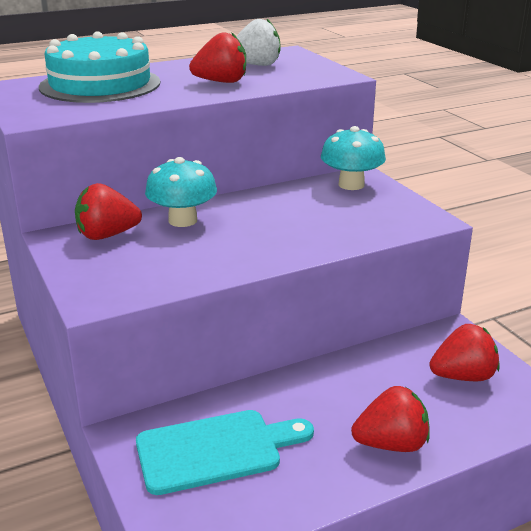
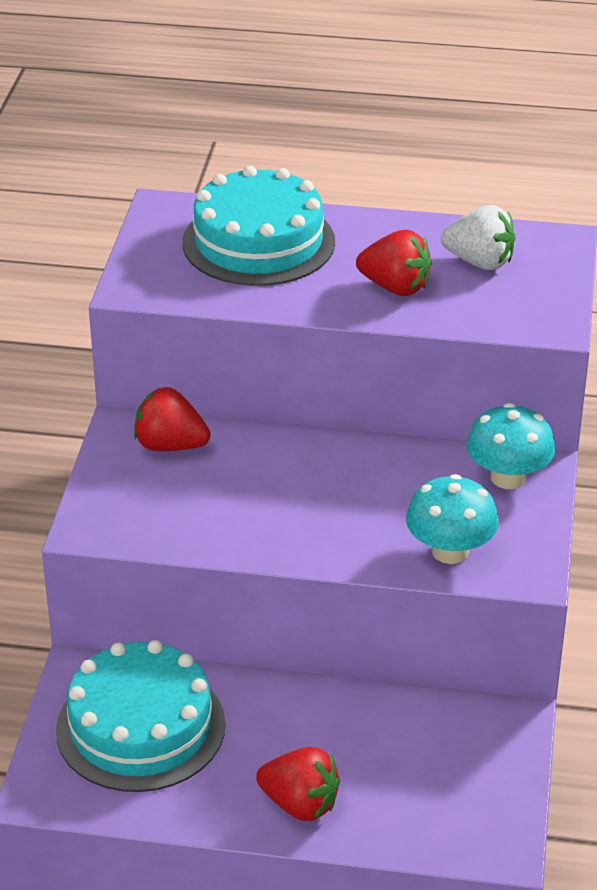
camera: 35 degrees right, 10 degrees up
turquoise cutting board [136,410,314,495] -> turquoise cake [56,640,225,792]
turquoise mushroom [145,157,217,227] -> turquoise mushroom moved to [406,474,499,564]
red strawberry [429,324,500,381] -> none

